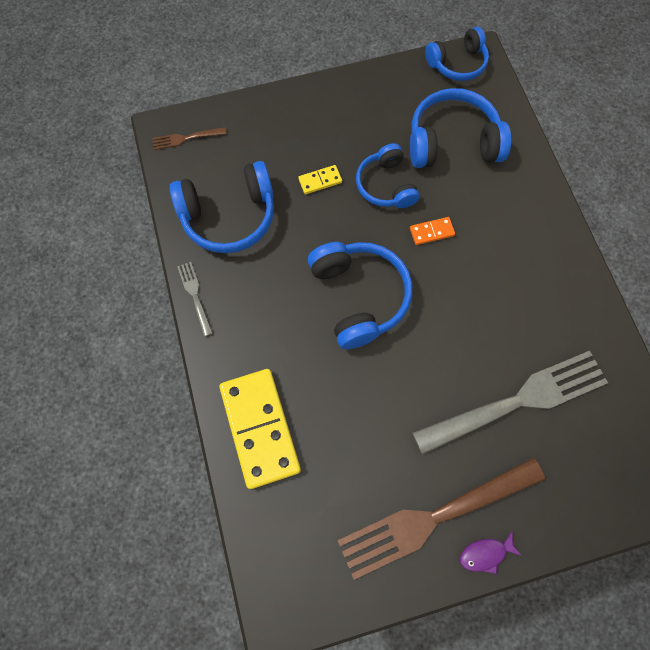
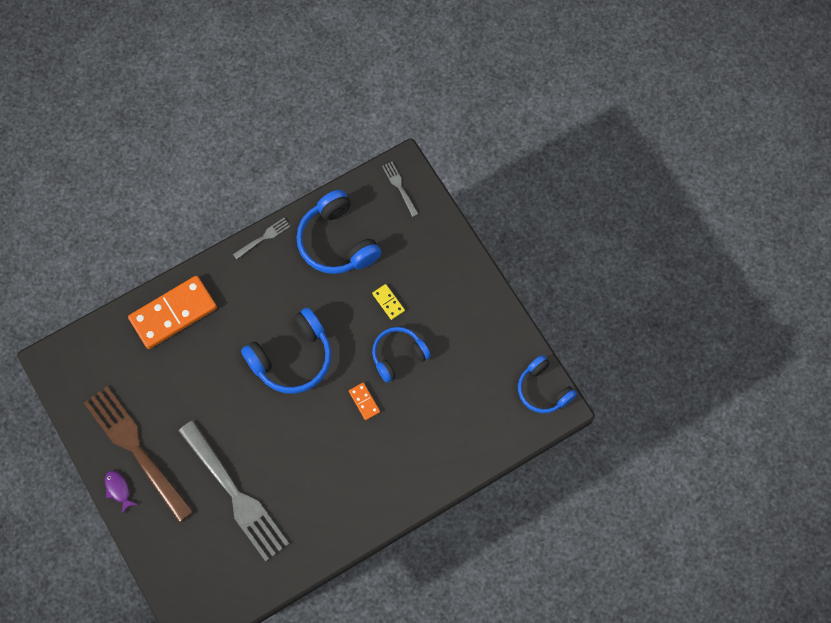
camera: 75 degrees right, 0 degrees up
brown fork [152,127,227,150] -> grey fork [382,162,418,217]
yellow domino [219,369,301,489] -> orange domino [128,276,217,349]
blue headphones [410,88,511,168] -> none

